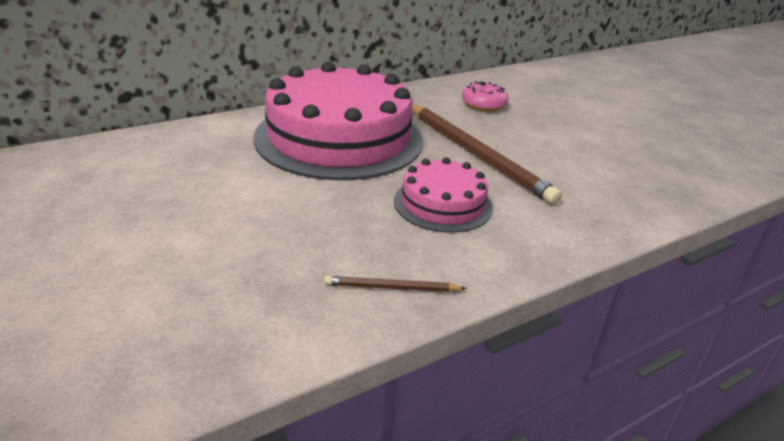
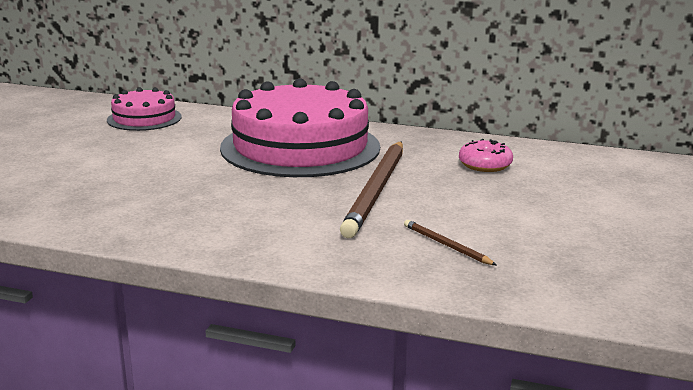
camera: 50 degrees right, 10 degrees down
brown pencil [324,276,467,292] -> brown pencil moved to [404,220,496,265]
pink cake [394,157,493,233] -> pink cake moved to [107,87,182,131]

